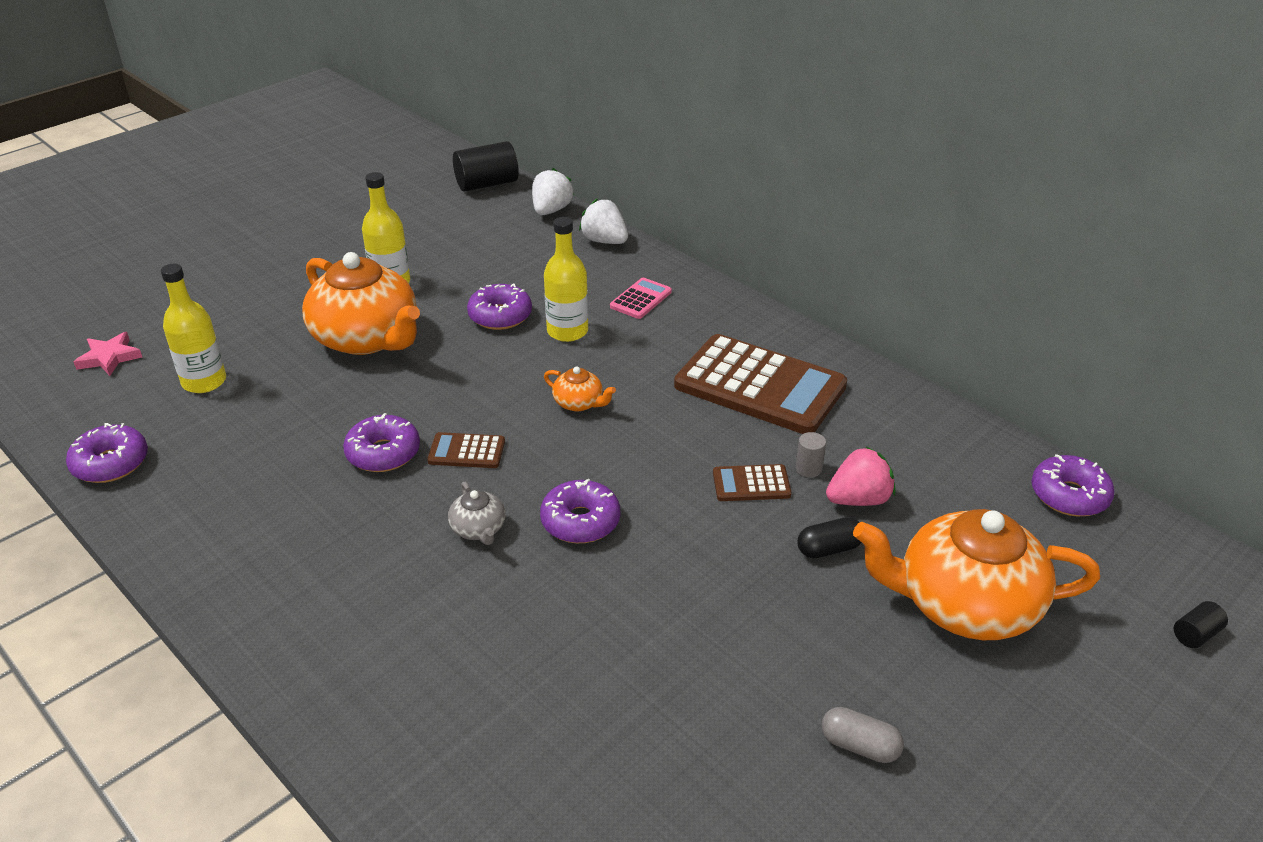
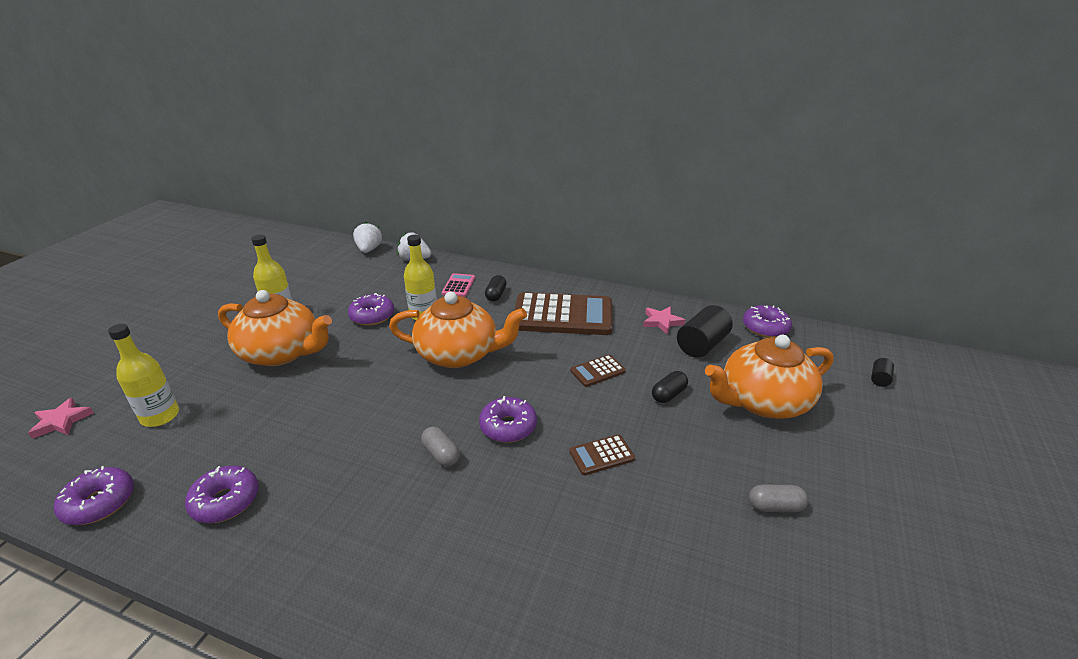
camera: 25 degrees left, 5 degrees down
purple donut [343,413,420,472] -> purple donut moved to [185,466,259,523]
brown calculator [427,432,505,468] -> brown calculator moved to [569,434,635,475]
grey teapot [448,482,506,545] -> grey capsule [421,426,460,467]
black cylinder [453,141,519,192] -> black cylinder moved to [677,305,733,358]
orange teapot [544,367,616,411] -> orange teapot [389,292,527,368], size x2.35
grey cylinder [796,432,826,477] -> none
pink strawberry [826,447,896,506] -> none
none -> black capsule [485,275,507,302]
none -> pink star [643,307,685,335]

